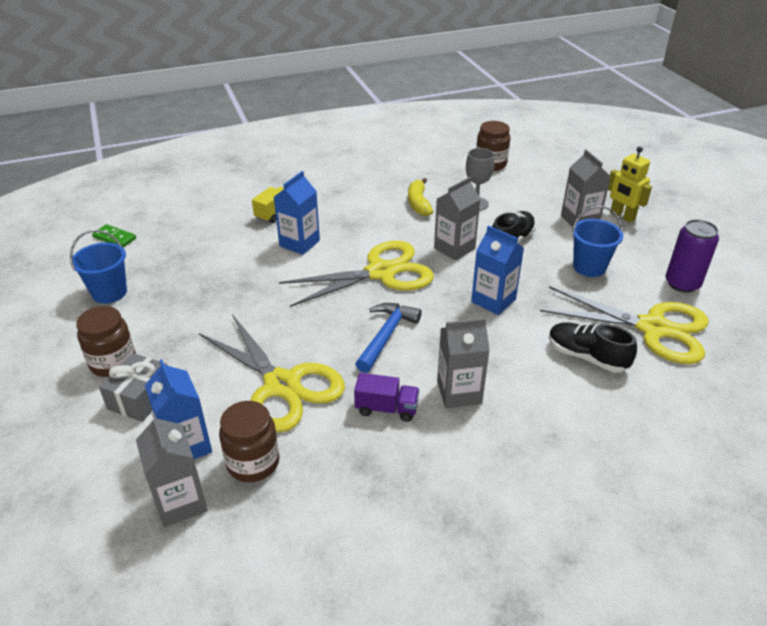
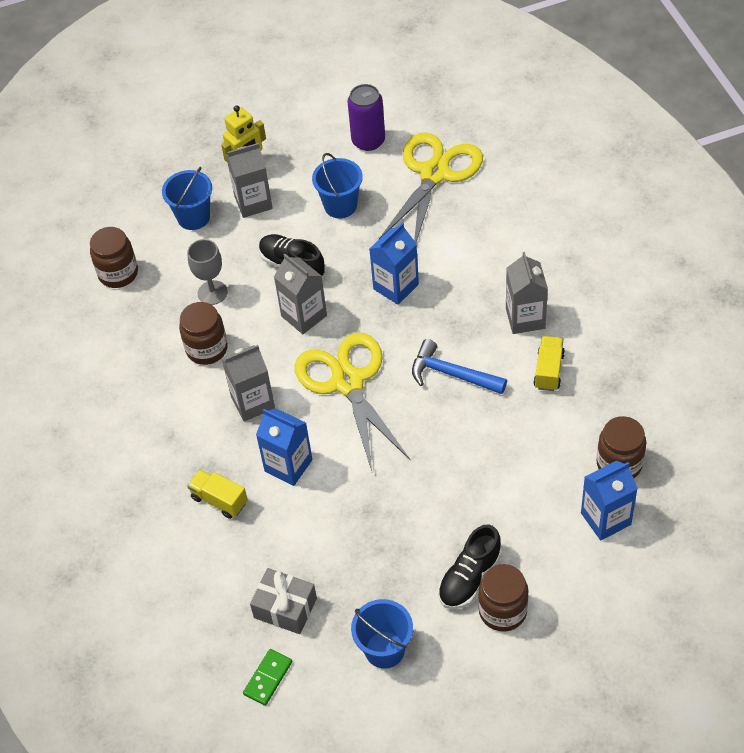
camera: 85 degrees left, 15 degrees up
grey gift [99,353,168,422] -> grey gift moved to [250,568,317,634]
grey carton [136,413,208,527] -> grey carton moved to [221,345,275,422]
yellow scissors [199,314,345,433] -> none
purple truck [354,373,419,422] -> yellow truck [534,336,565,391]
yellow banana [408,178,433,216] -> brown jar [179,302,228,365]
black shoe [549,322,637,373] -> black shoe moved to [438,524,502,609]
none -> blue bucket [162,167,212,230]

